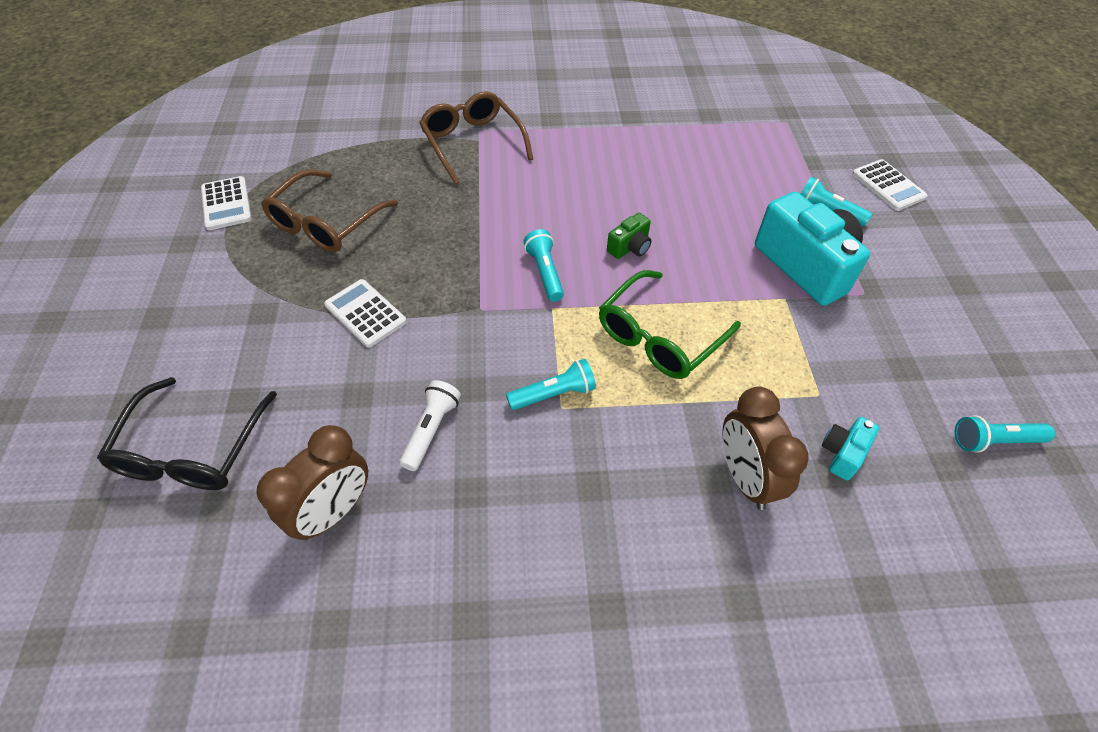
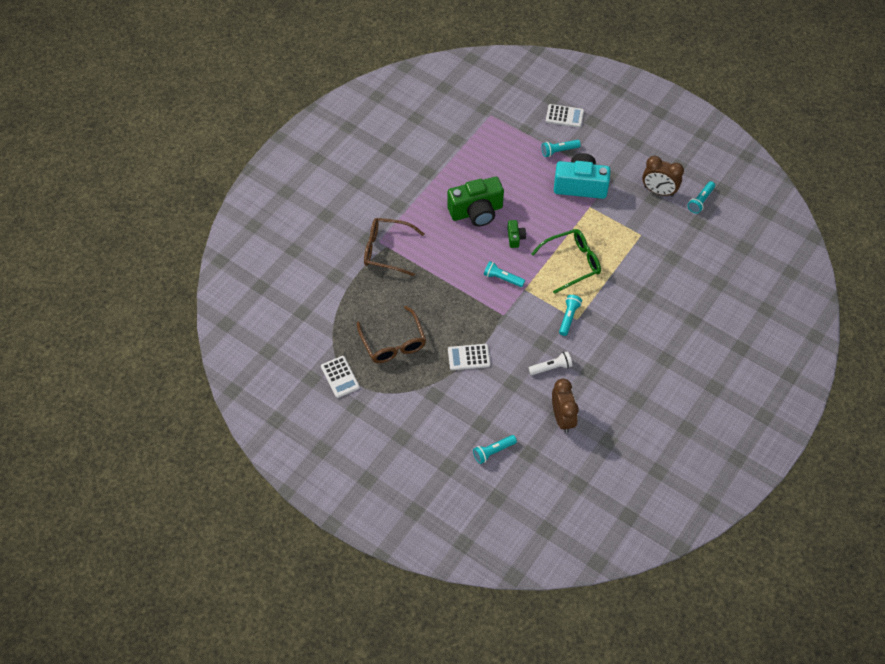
camera: 50 degrees left, 5 degrees up
black glasses [97,377,277,490] -> turquoise flashlight [473,435,517,464]
white calculator [201,176,252,230] -> white calculator turned 45 degrees clockwise [321,356,360,398]
white flashlight [399,380,461,471] -> white flashlight turned 105 degrees clockwise [529,351,572,375]
green glasses [599,270,741,379] -> green glasses turned 105 degrees counterclockwise [531,229,601,294]
brown clock [722,387,809,510] -> brown clock moved to [642,156,684,197]
turquoise camera [822,417,879,480] -> none
none -> green camera [447,177,504,226]

